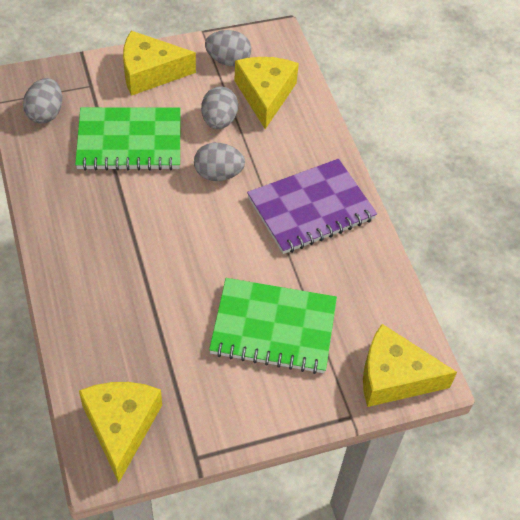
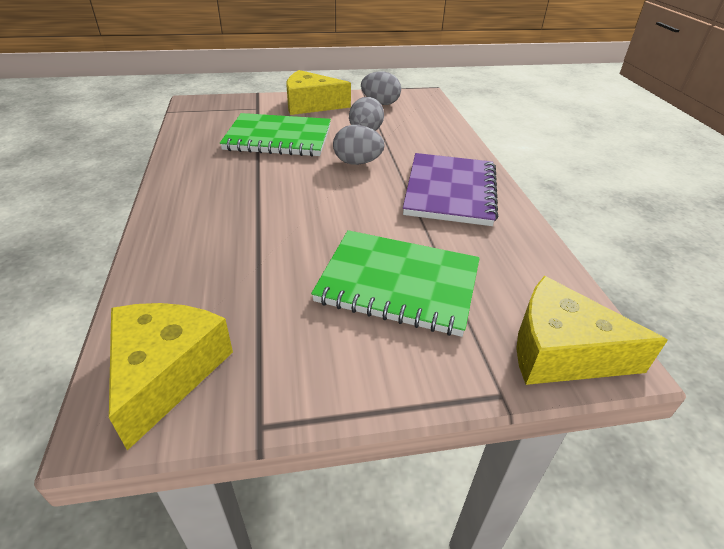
camera: 10 degrees right, 15 degrees down
grey egg [23,78,62,124] -> none
yellow cheese [234,57,299,129] -> none
purple notebook [247,159,377,254] -> purple notebook turned 60 degrees counterclockwise [403,153,498,226]

